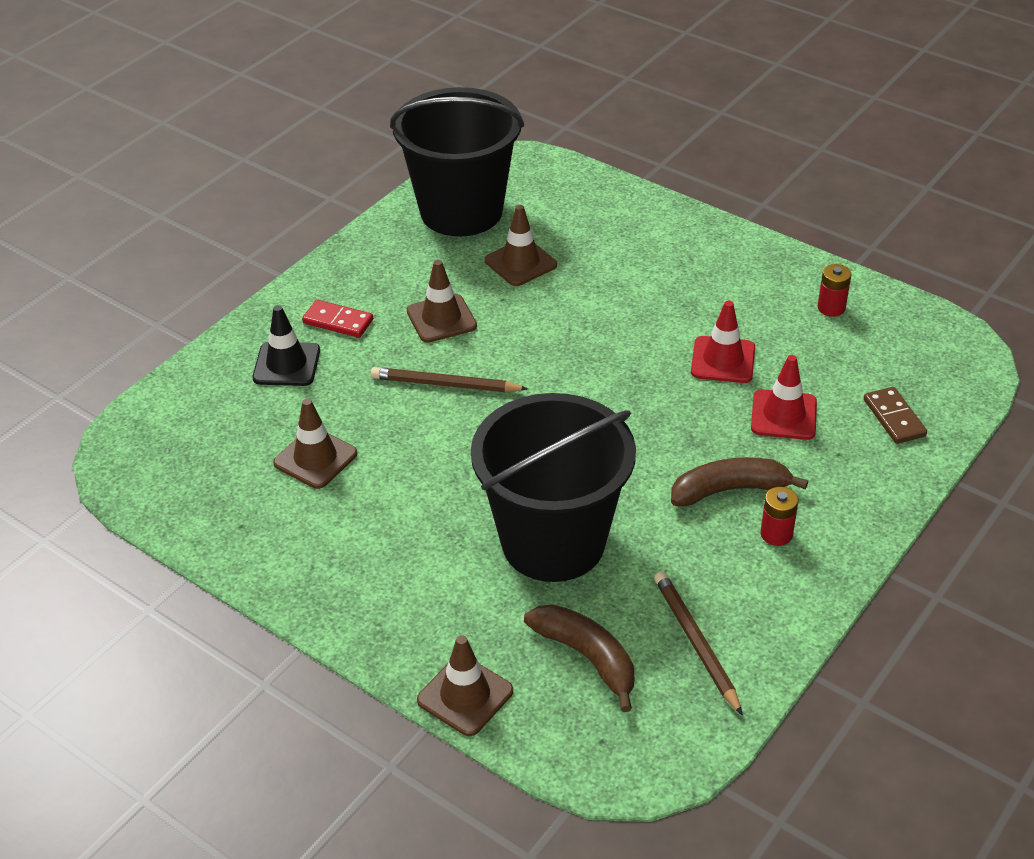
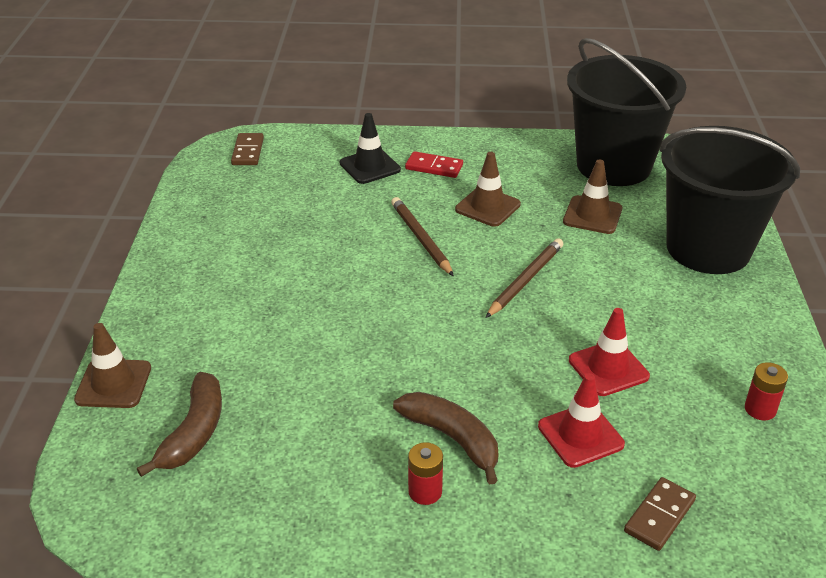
camera: 55 degrees right, 5 degrees down
brown traffic cone [273,398,357,489] -> none
red domino [302,300,373,338] -> red domino turned 60 degrees counterclockwise [405,151,463,178]
black bucket [471,393,636,582] -> black bucket moved to [660,126,800,274]
brown pencil [654,571,743,715] -> brown pencil moved to [485,238,563,318]
none -> brown domino [231,133,264,165]

